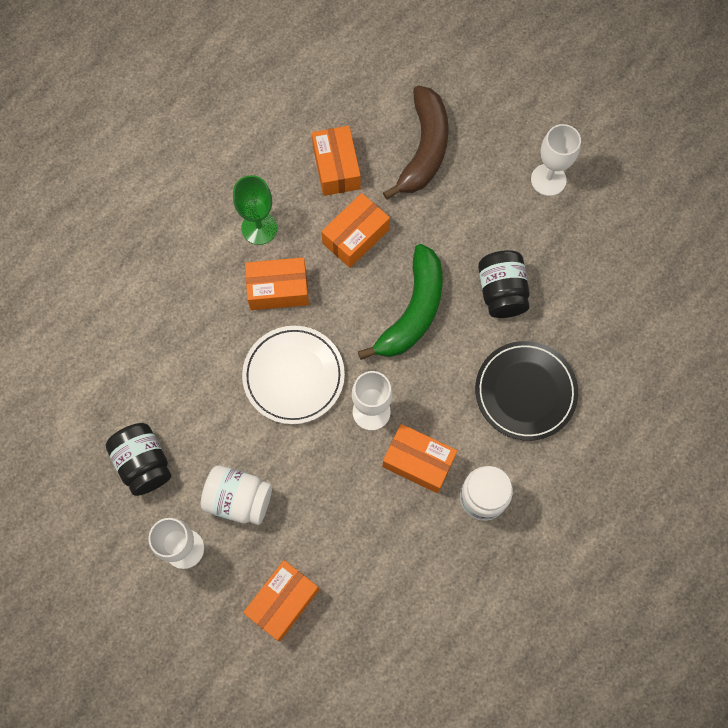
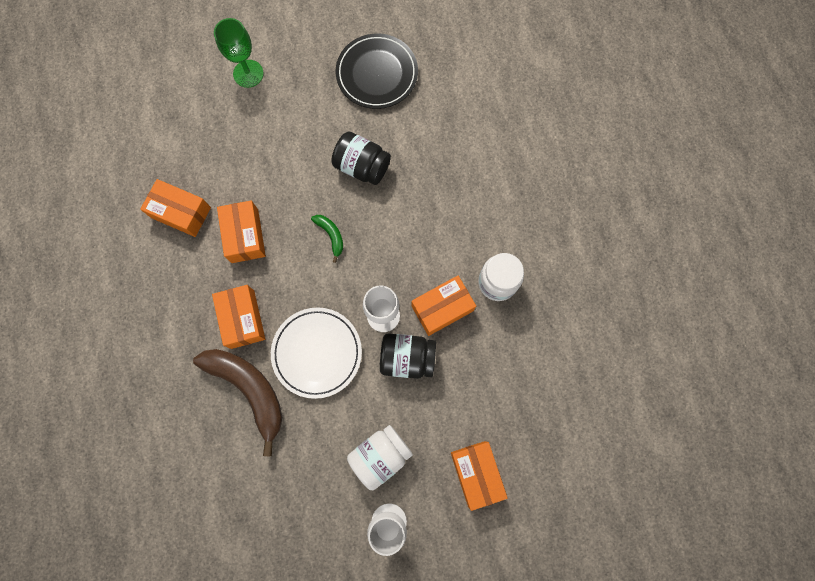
camera: 55 degrees left, 5 degrees up
black jar [106,423,171,496] -> black jar moved to [380,333,436,379]
green goblet [233,175,277,245] -> green goblet moved to [214,18,264,88]
orange box [245,258,309,310] -> orange box turned 45 degrees counterclockwise [212,285,265,349]
green banana [358,244,443,360] -> green banana [311,215,343,263], size x0.45
brown banana [383,86,449,200] -> brown banana moved to [193,349,282,456]
black plate [475,341,578,441] -> black plate moved to [336,34,418,109]
white goblet [531,124,581,196] -> none

